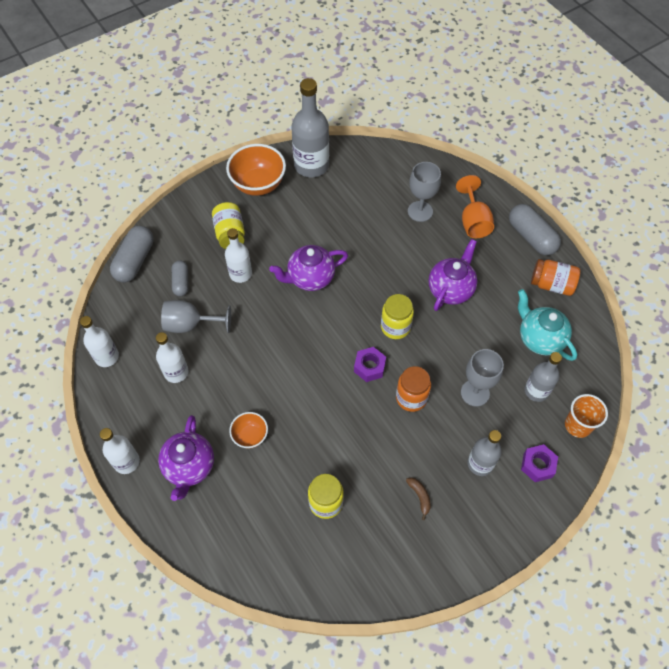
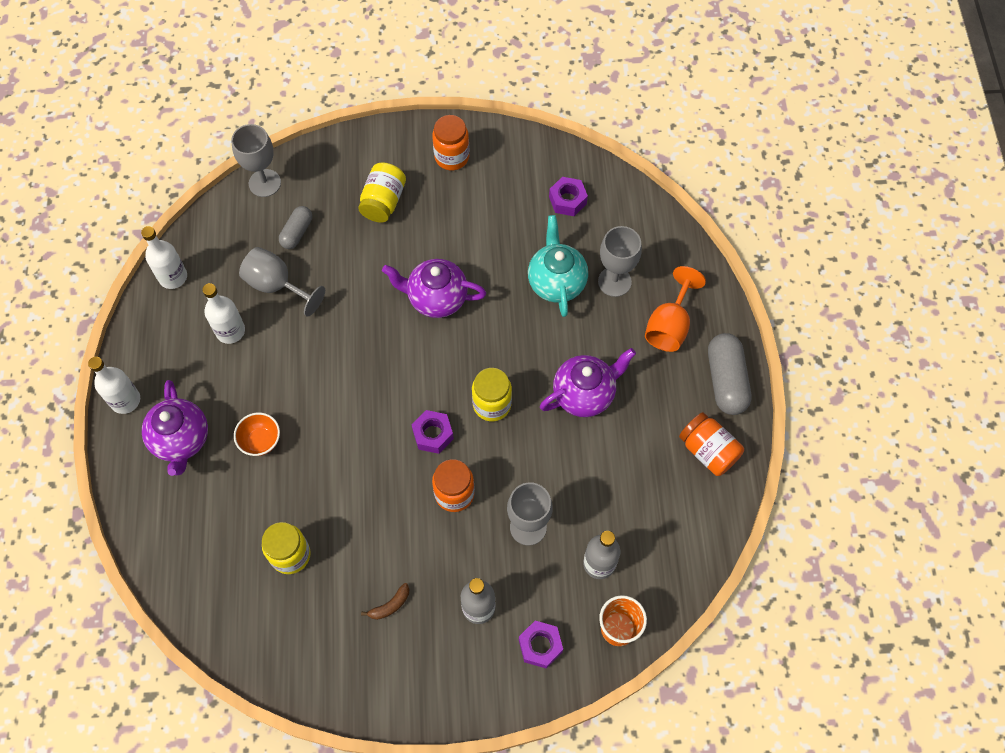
camera: 30 degrees right, 5 degrees up
grey capsule [110,226,154,283] -> grey goblet [231,124,281,197]
purple teapot [158,415,214,501] -> purple teapot turned 45 degrees counterclockwise [142,380,208,476]
white bottle [225,228,252,283] -> none
orange bowl [226,144,286,196] -> orange jar [432,115,469,170]
grey bottle [291,78,329,177] -> none
brown banana [406,477,431,520] -> brown banana turned 45 degrees clockwise [361,583,409,620]
turquoise teapot [518,289,577,361] -> turquoise teapot moved to [528,215,588,317]
none -> purple nut [549,177,588,216]

